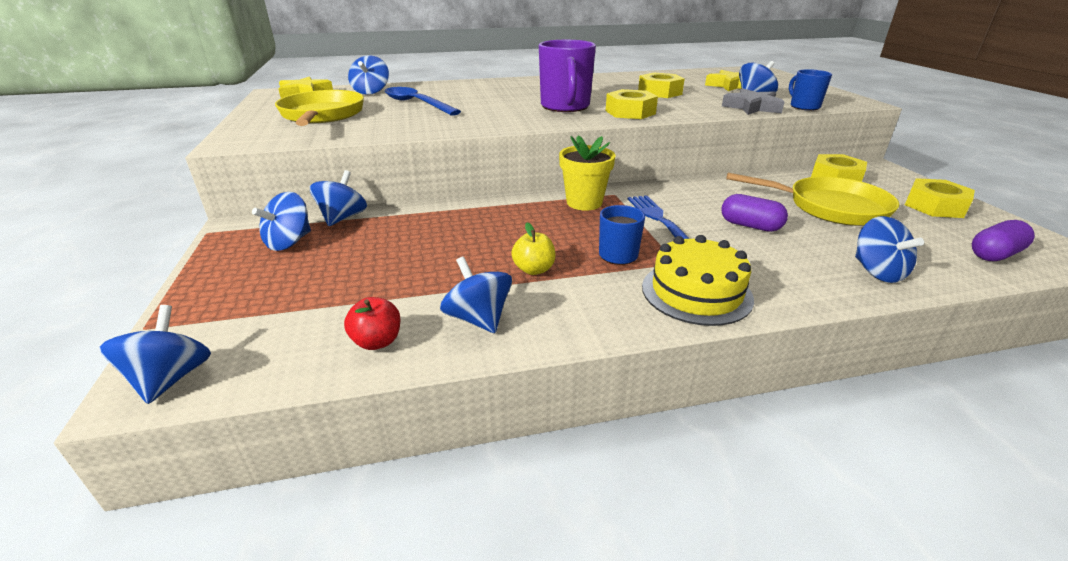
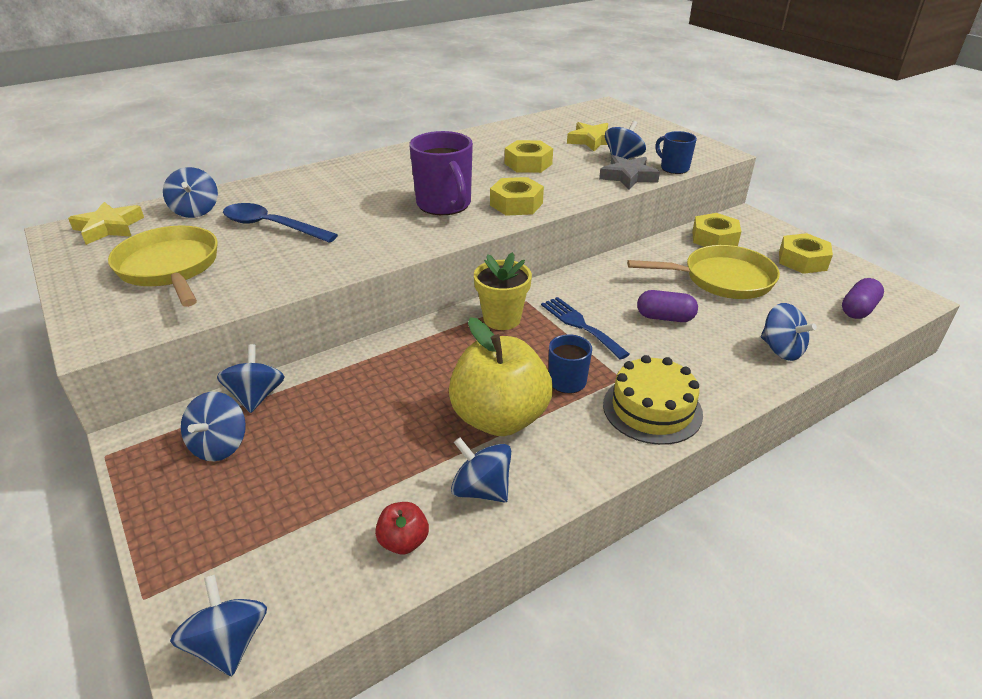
camera: 20 degrees left, 5 degrees up
yellow apple [511,222,556,275] -> yellow apple [449,317,553,436], size x2.30

